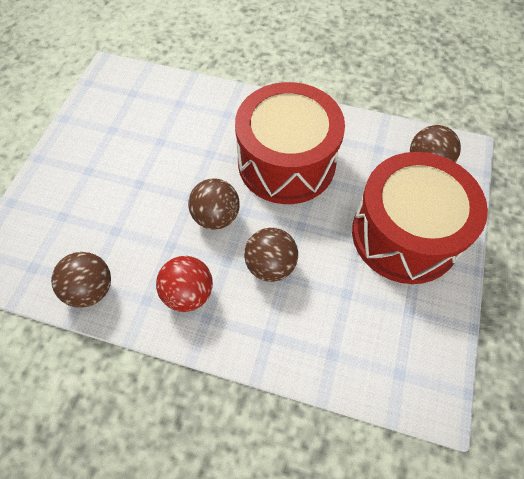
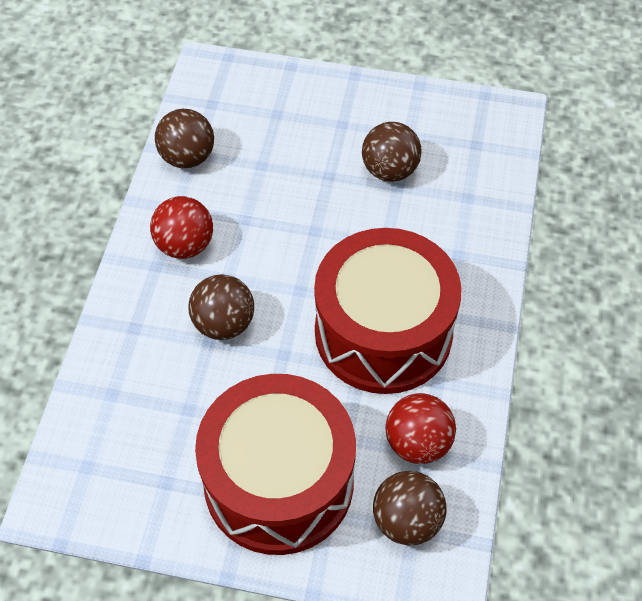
camera: 85 degrees right, 5 degrees down
brown ball [188,178,240,230] -> brown ball moved to [362,122,422,182]
none -> red ball [385,393,456,464]

